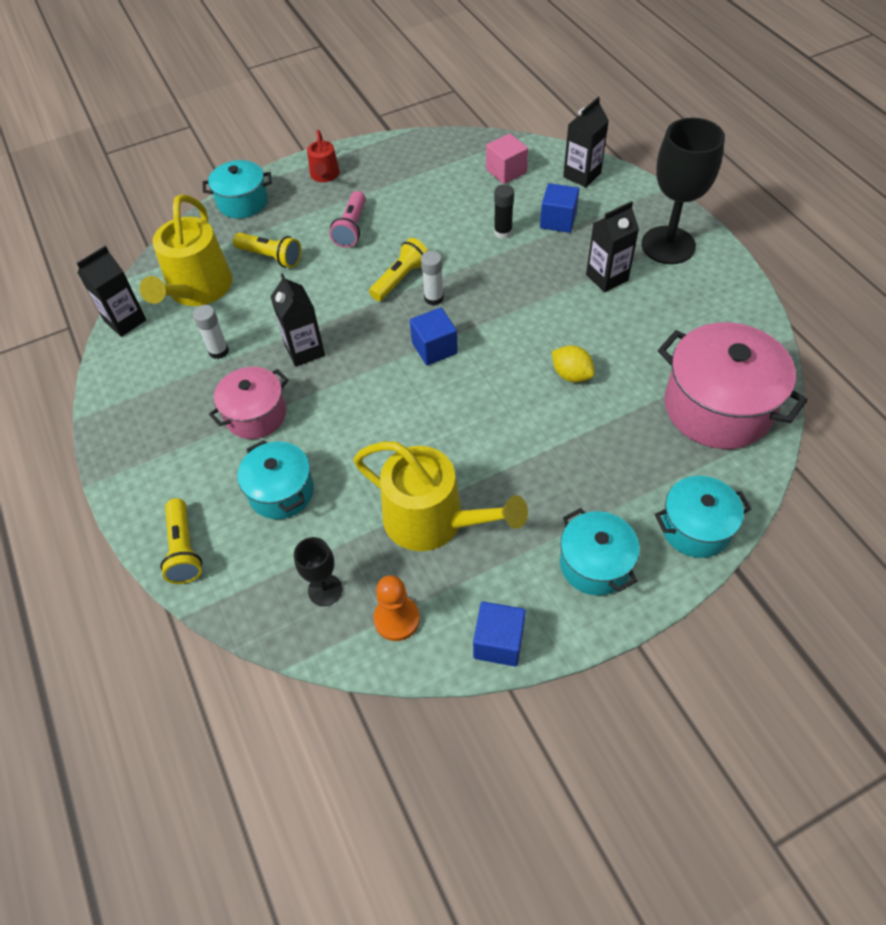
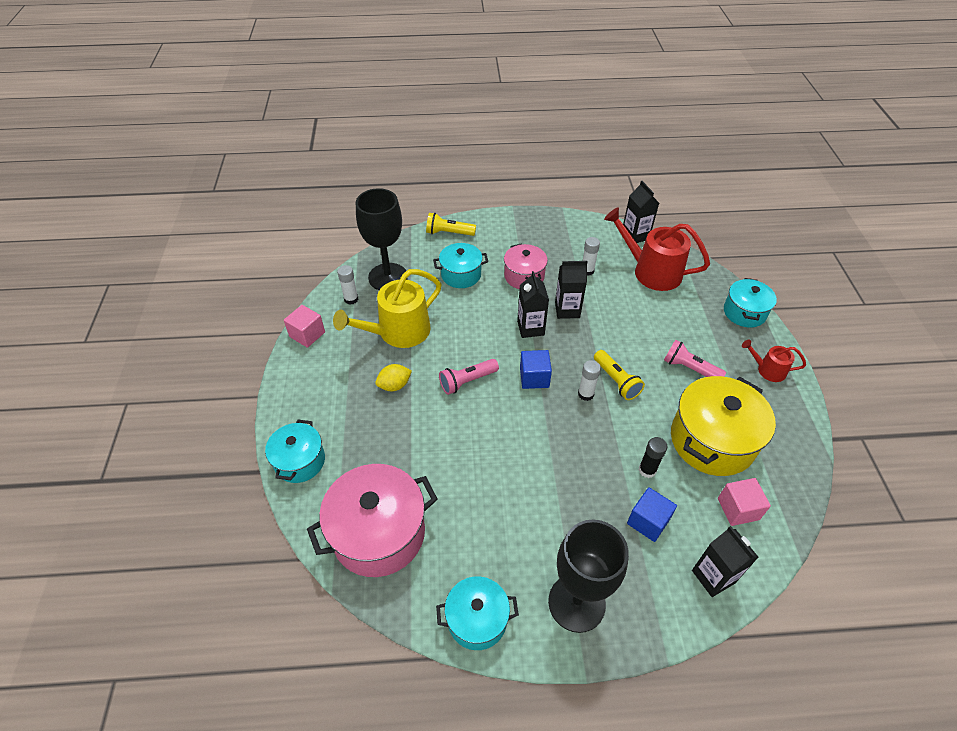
camera: 110 degrees right, 5 degrees down
yellow watering can [140,194,233,306] -> red watering can [604,207,710,291]
yellow flashlight [233,233,302,268] -> none
black goblet [294,537,343,606] -> black goblet [356,188,408,290], size x2.01
orange pawn [374,575,420,641] -> white glue stick [337,265,359,305]
blue cube [473,601,526,667] -> pink cube [284,305,325,348]
yellow lemon [552,346,595,382] -> yellow lemon moved to [375,364,412,391]
turquoise pot [560,508,640,596] -> turquoise pot moved to [436,576,519,650]
black carton [586,201,639,292] -> black carton moved to [517,271,549,338]
none -> pink flashlight [439,359,499,395]
none -> yellow pot [671,376,776,476]

